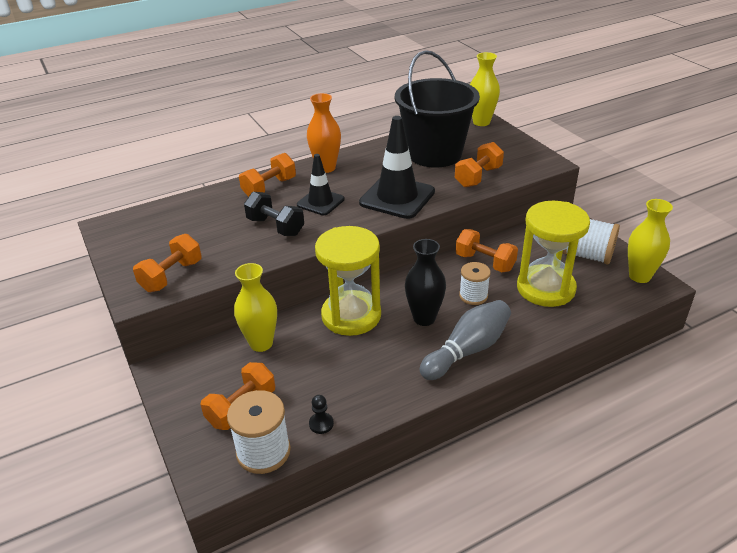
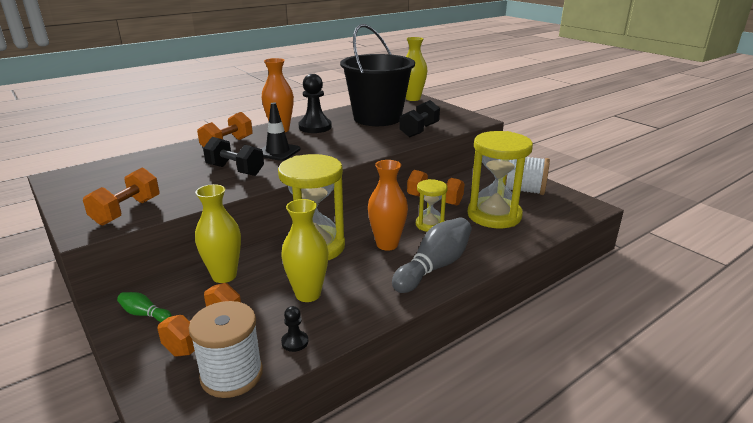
camera: 10 degrees left, 10 degrees down
black traffic cone [359,116,435,219] -> none
black vase [405,239,446,326] -> orange vase [368,160,408,251]
orange dumbbell [455,142,504,187] -> black dumbbell [399,100,440,138]
white spool [459,262,491,305] -> yellow hourglass [416,179,448,232]
yellow vase [628,199,673,283] -> yellow vase moved to [281,199,329,302]
none -> green bowling pin [117,292,172,322]
none -> black pawn [298,74,332,133]

